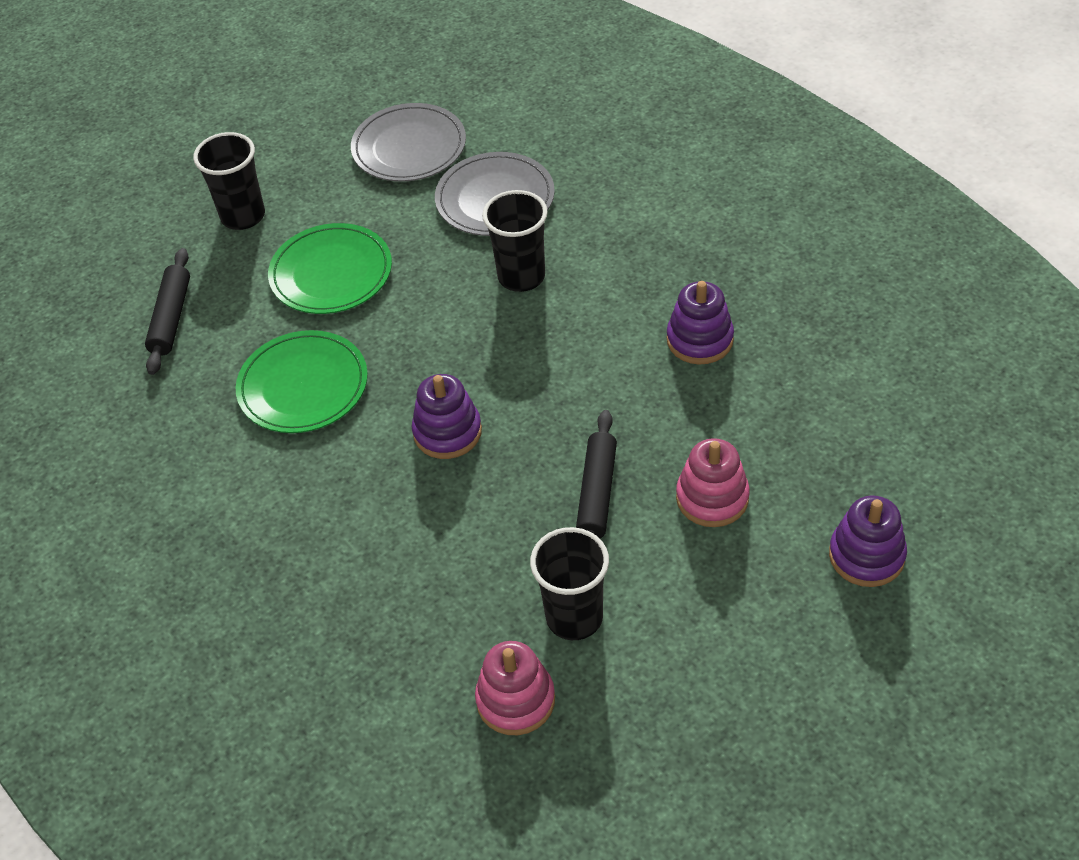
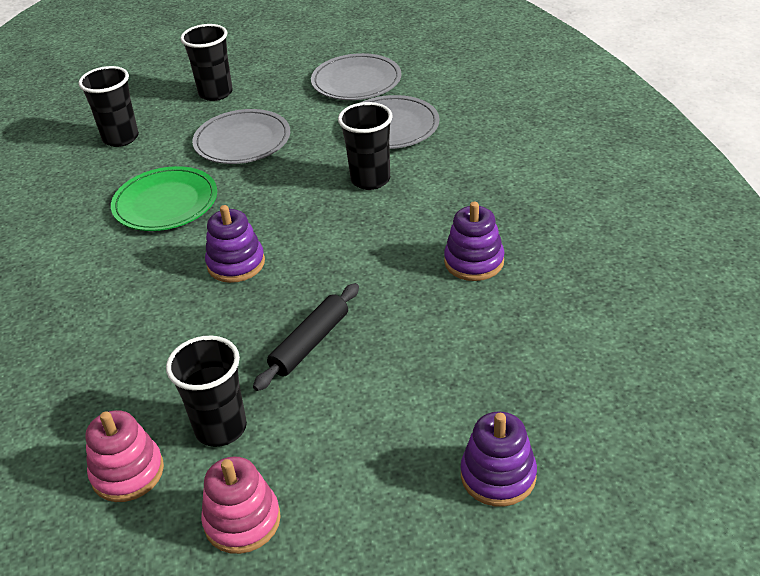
camera: 25 degrees right, 10 degrees down
black rolling pin [145,248,190,375] -> black cup [79,66,139,147]
green plate [268,223,392,314] -> grey plate [192,109,290,164]
pink stacking toy [676,438,750,527] -> pink stacking toy moved to [201,456,281,554]

